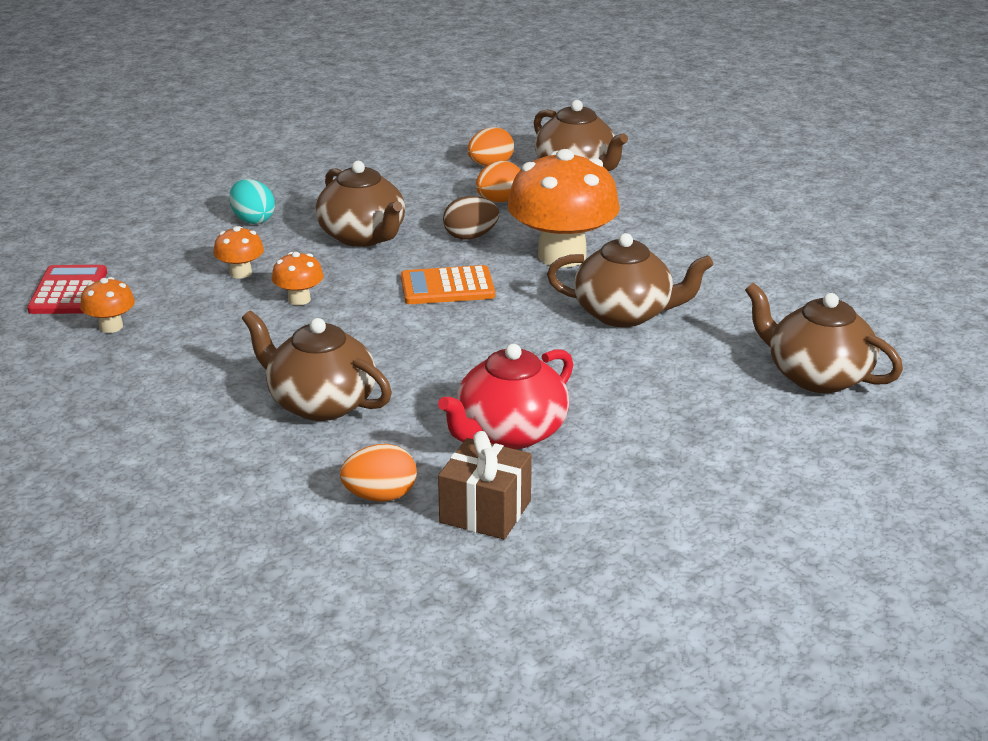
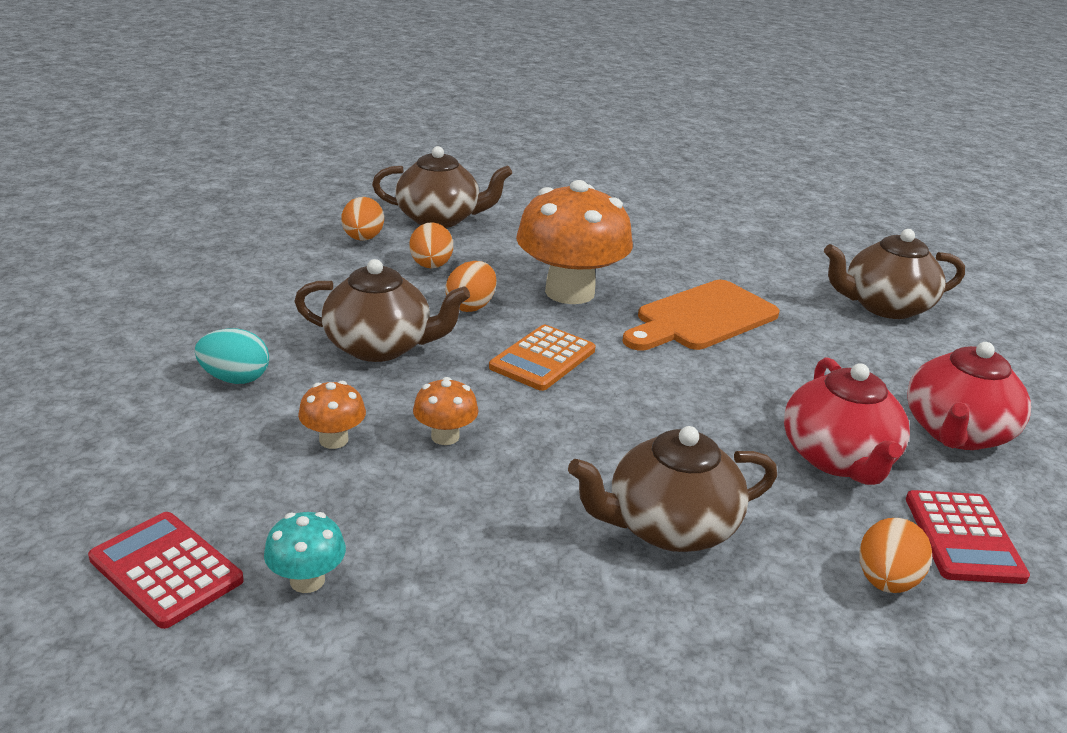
camera: 50 degrees left, 0 degrees up
orange mushroom [80,277,135,333] -> turquoise mushroom [264,512,346,593]
brown gift [438,431,532,539] -> red calculator [906,490,1030,584]
brown egg [443,196,499,240] -> orange egg [445,261,496,312]
brown teapot [547,233,713,327] -> orange cutting board [623,280,780,351]
none -> red teapot [907,342,1031,450]

